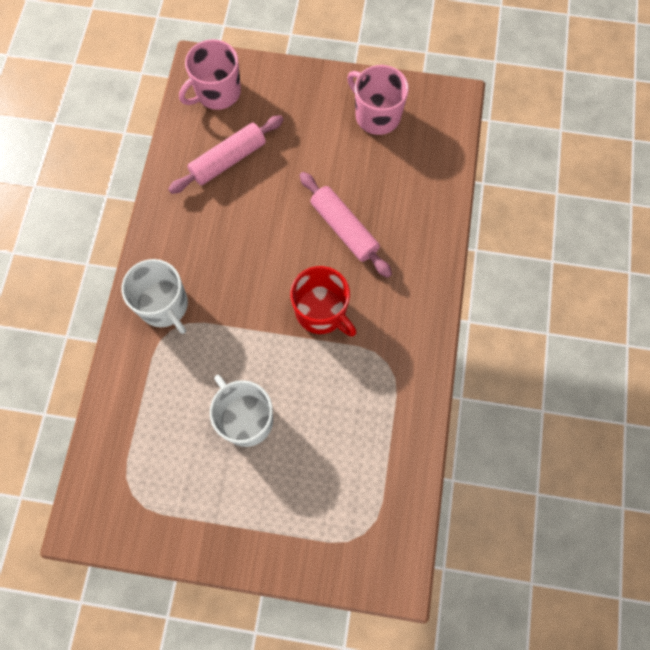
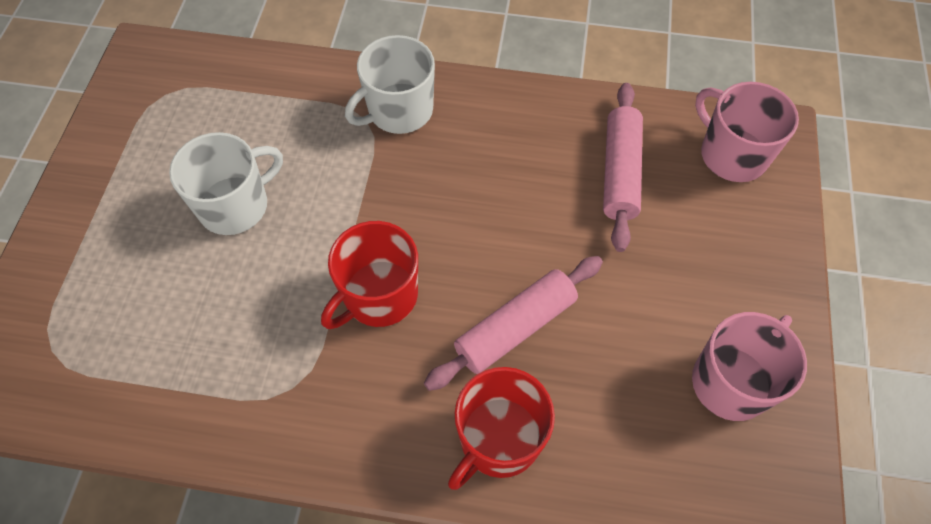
camera: 90 degrees right, 10 degrees down
pink rolling pin [168,115,284,194] -> pink rolling pin turned 45 degrees clockwise [603,83,643,252]
none -> red mug [448,367,555,490]

